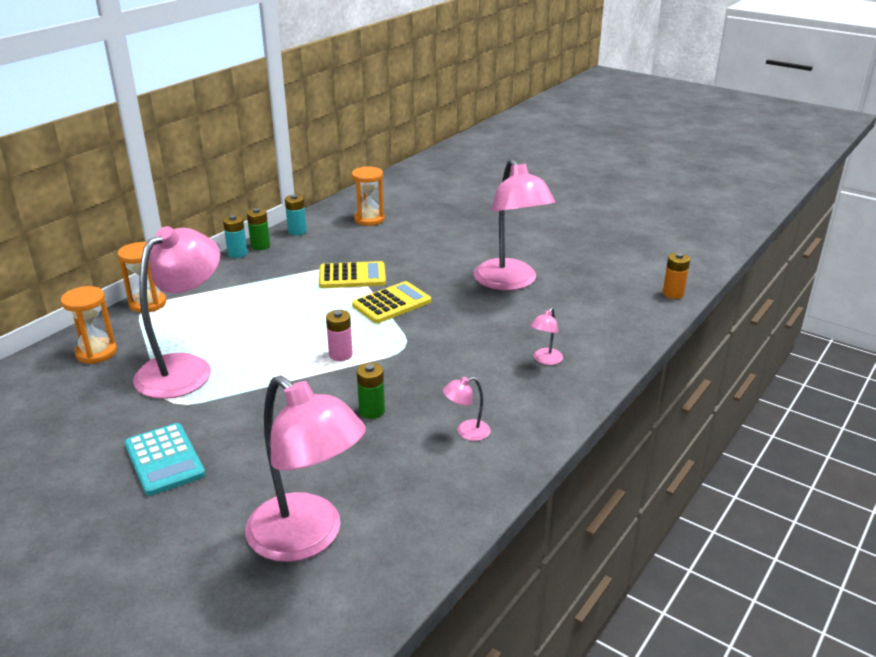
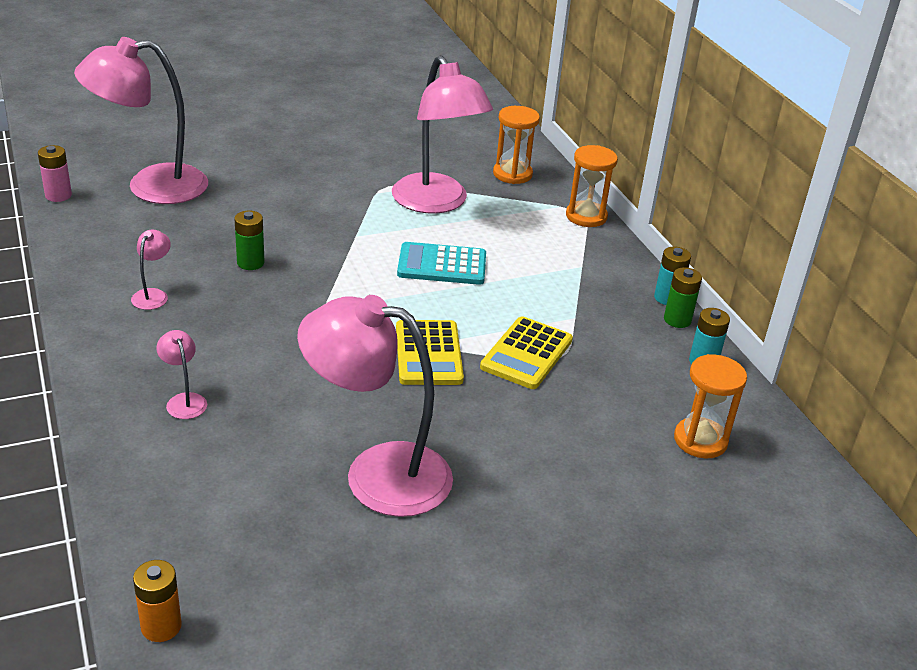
camera: 120 degrees right, 5 degrees up
turquoise calculator [125,423,205,496] -> turquoise calculator moved to [397,242,486,285]
pink battery [326,310,353,361] -> pink battery moved to [38,145,72,202]

